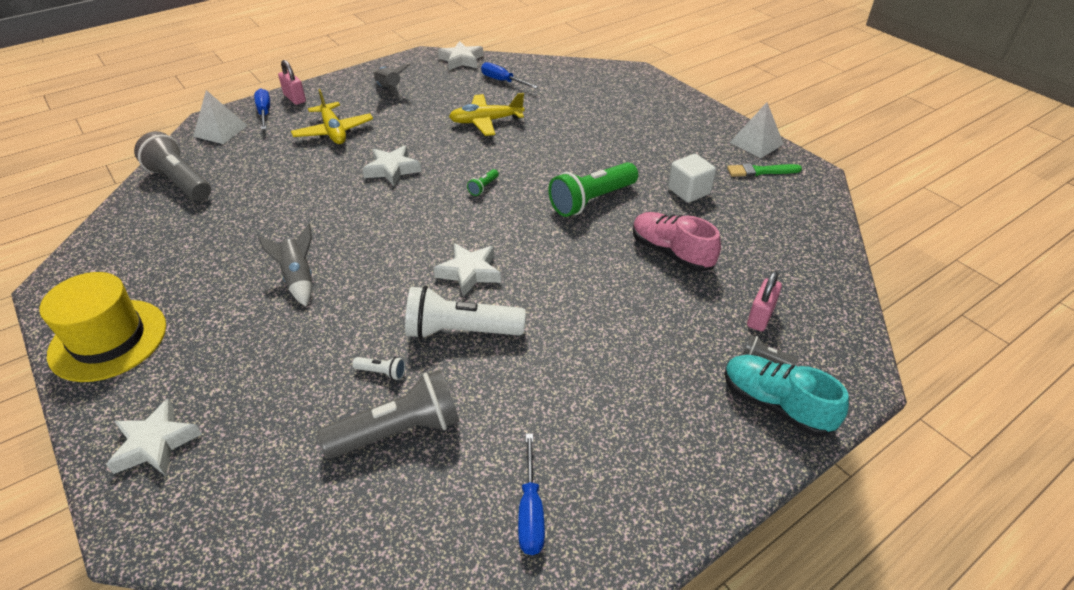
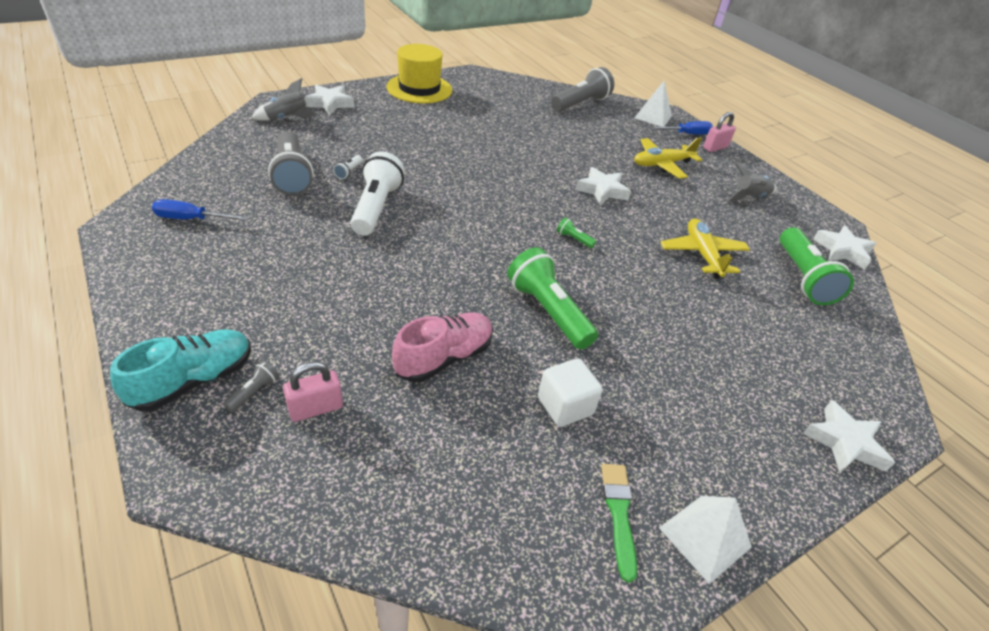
camera: 90 degrees right, 0 degrees up
grey rocket [258,223,312,306] -> grey rocket moved to [251,78,318,121]
white star [434,243,501,297] -> white star moved to [803,400,895,473]
blue screwdriver [481,62,538,89] -> green flashlight [780,227,854,305]
pink padlock [747,271,782,331] -> pink padlock turned 60 degrees counterclockwise [283,361,343,422]

